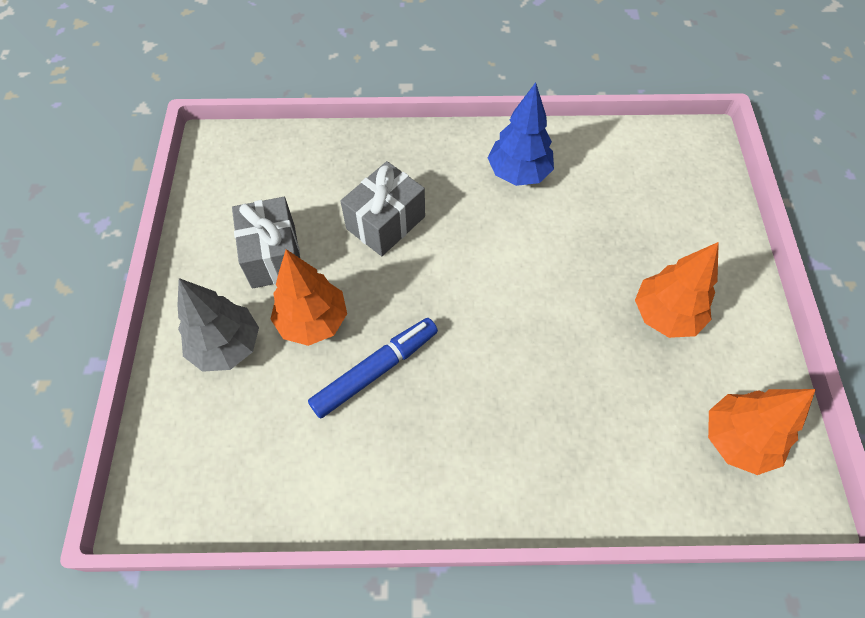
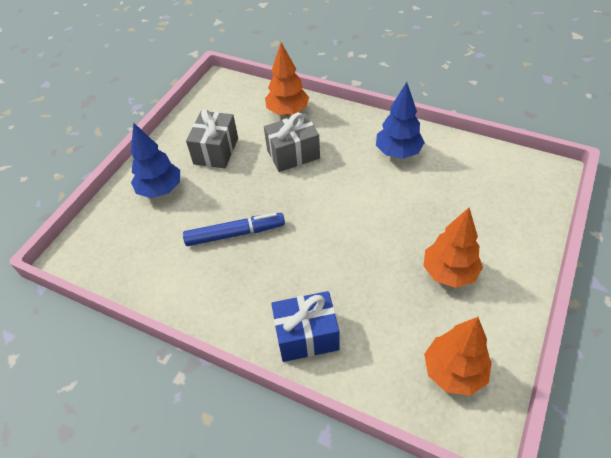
camera: 30 degrees right, 10 degrees down
grey tree [178,278,259,372] -> blue tree [131,122,180,198]
orange tree [271,249,347,346] -> orange tree moved to [265,42,309,115]
none -> blue gift [271,291,339,362]

